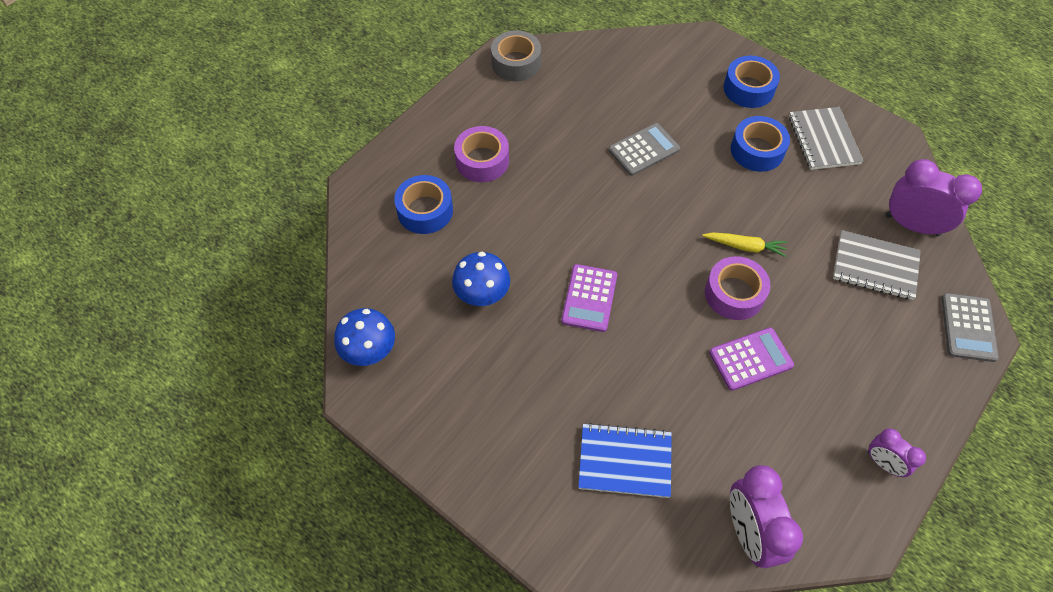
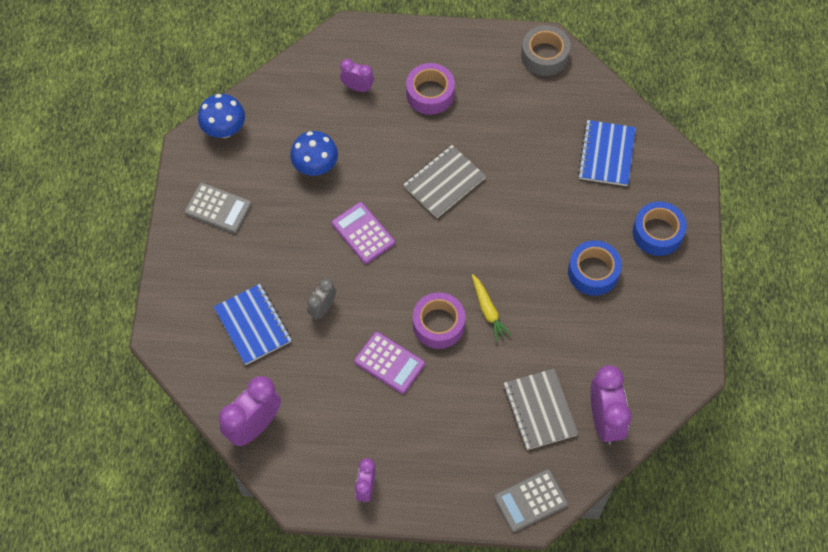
camera: 55 degrees right, 5 degrees up
blue tape [394,175,453,234] -> purple clock [340,59,374,92]
purple calculator [561,264,617,332] -> purple calculator turned 75 degrees clockwise [332,202,395,264]
grey calculator [608,123,680,176] -> grey calculator moved to [184,182,252,234]
grey notebook [789,107,863,170] -> grey notebook moved to [403,145,486,218]
none -> grey clock [307,278,336,320]
none -> blue notebook [577,120,636,186]

